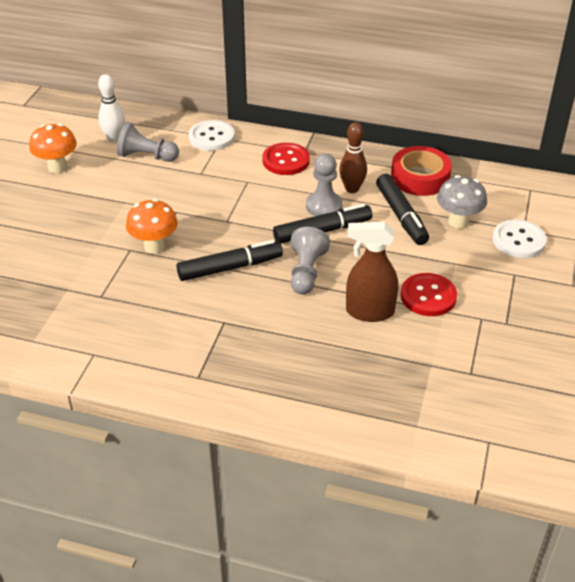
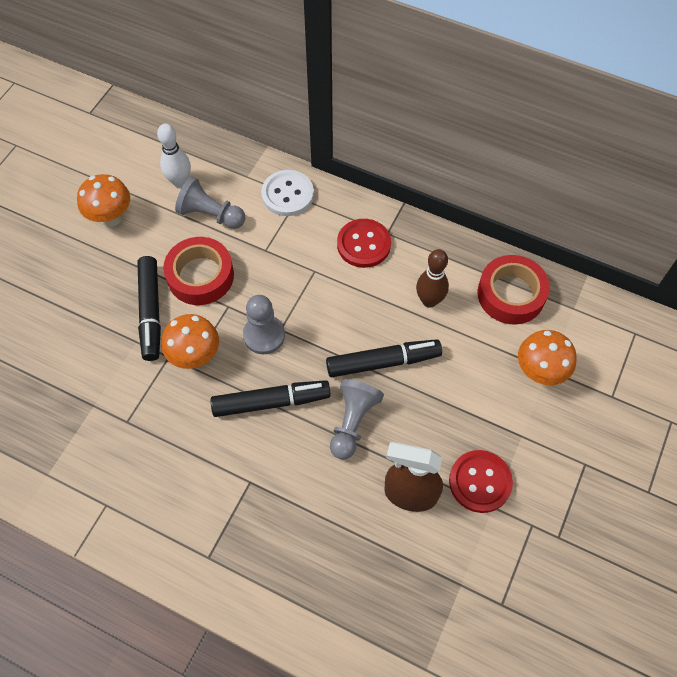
camera: 10 degrees right, 20 degrees up
grey pawn [306,154,343,216] -> grey pawn moved to [243,295,285,354]
black marker [376,174,429,245] -> black marker moved to [137,256,161,361]
grey mushroom [437,175,487,229] -> orange mushroom [518,330,577,385]
white button [493,219,547,258] -> none
none -> red tape [163,237,234,305]

